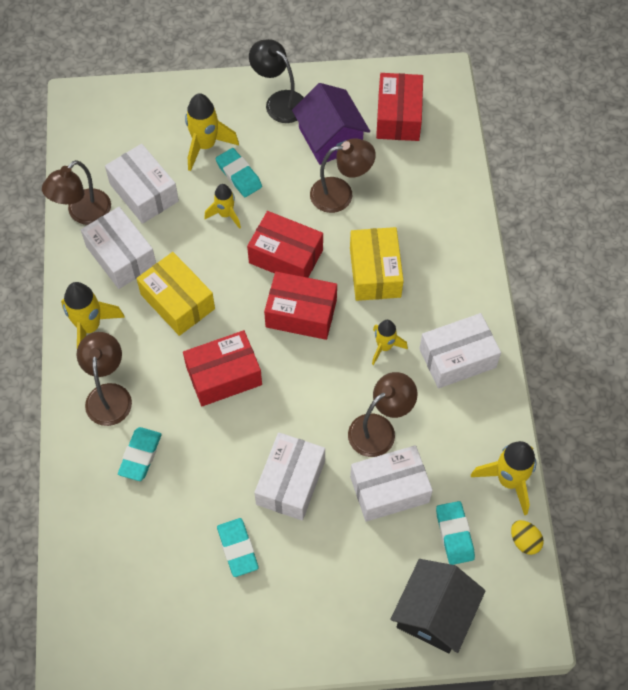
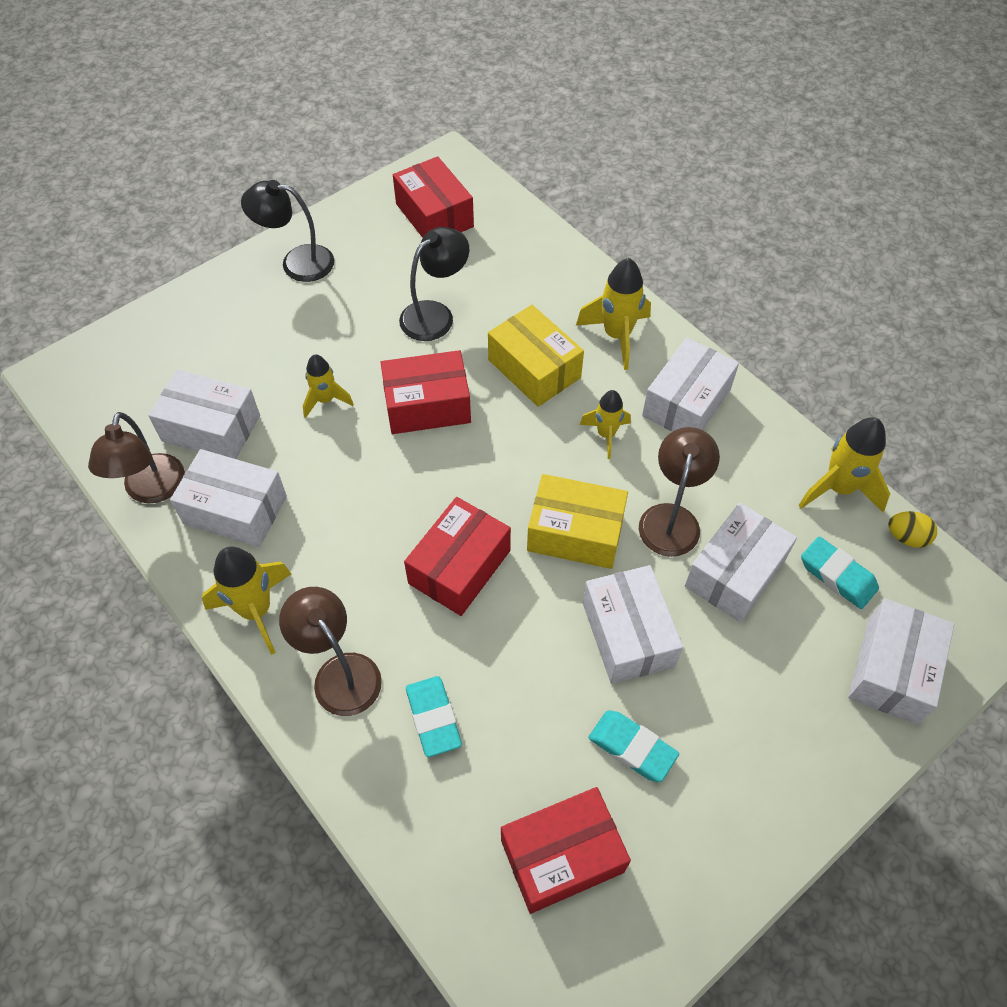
camera: 35 degrees left, 5 degrees down
yellow box [136,252,215,336] -> yellow box moved to [527,474,628,569]
yellow rocket [185,93,239,171] -> yellow rocket moved to [576,258,651,370]
turquoise eraser [216,148,262,197] -> none
red box [264,272,337,340] -> red box moved to [501,787,631,914]
purple house [292,83,370,165] -> none
brown lamp [310,138,376,213] -> black lamp [399,227,469,341]
black house [390,559,486,653] -> white box [848,598,954,725]

